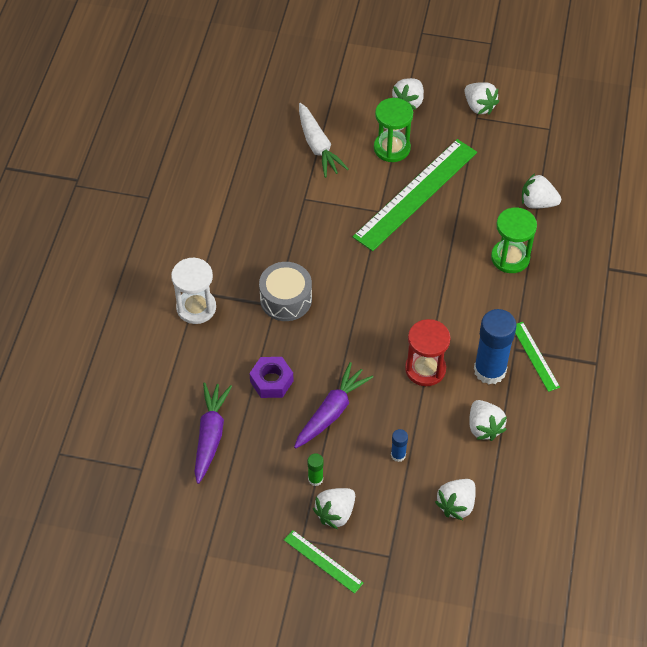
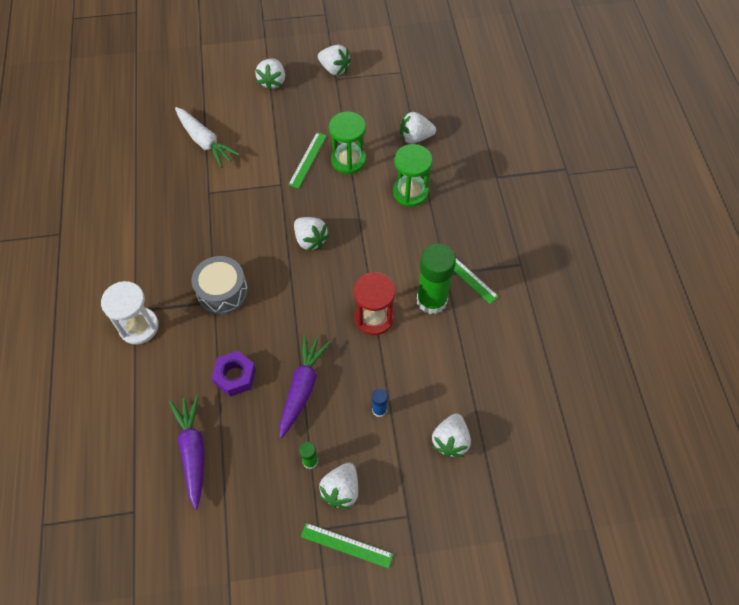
camera: 20 degrees left, 5 degrees up
green ruler [352,139,477,251] -> green ruler [288,132,327,189], size x0.47
green hourglass [374,98,413,162] -> green hourglass moved to [329,112,366,174]
white strawberry [469,400,507,441] -> white strawberry moved to [294,217,330,251]
blue glue stick [474,309,517,384] -> green glue stick [417,244,456,314]

